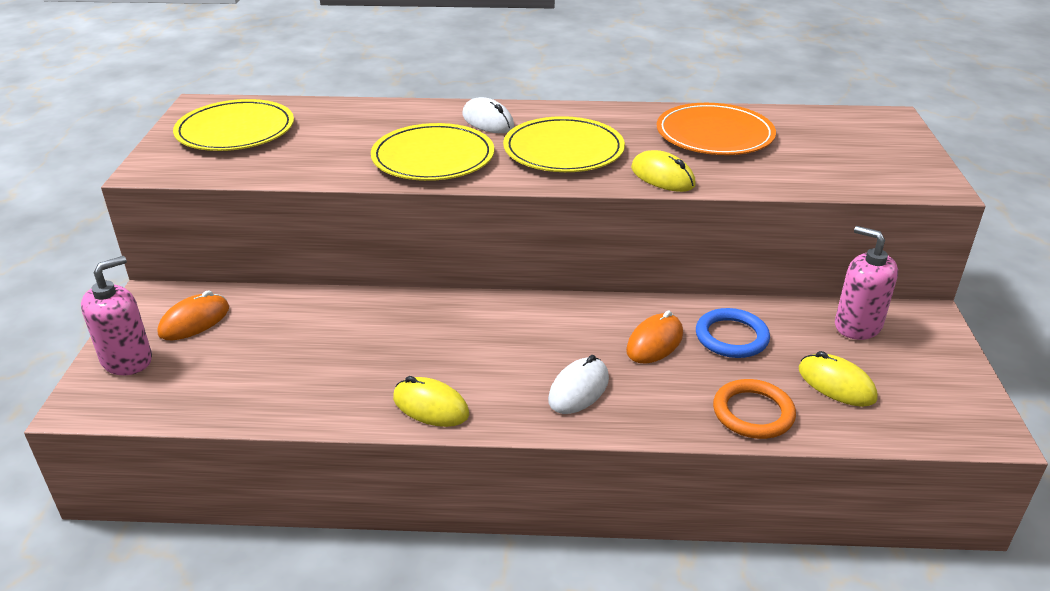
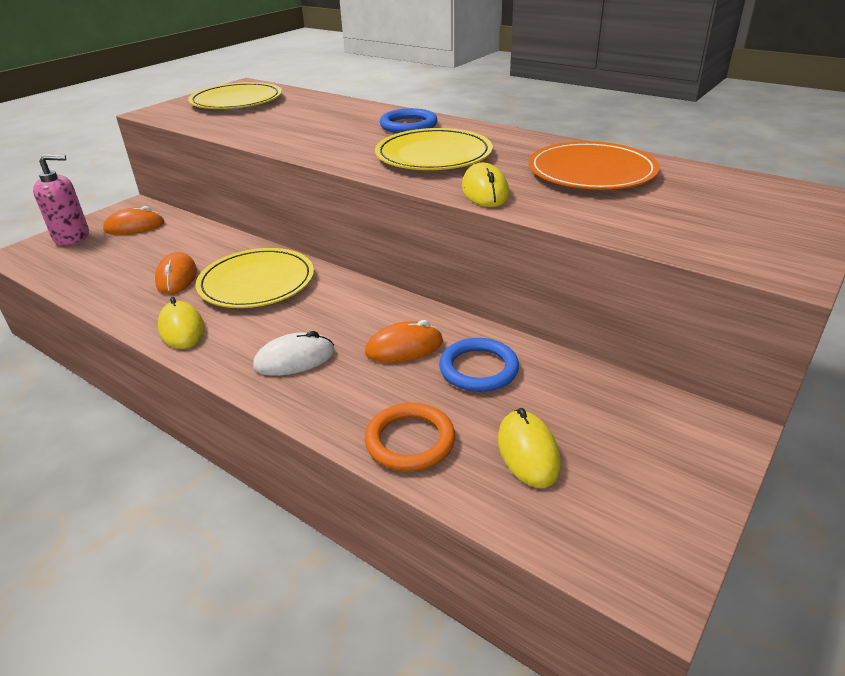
camera: 35 degrees right, 0 degrees up
yellow plate [371,123,494,181] -> yellow plate moved to [195,248,314,308]
white mouse [462,97,514,133] -> blue ring [380,108,438,133]
pink soap dispenser [835,226,898,340] -> none
none -> orange mouse [155,252,197,294]

